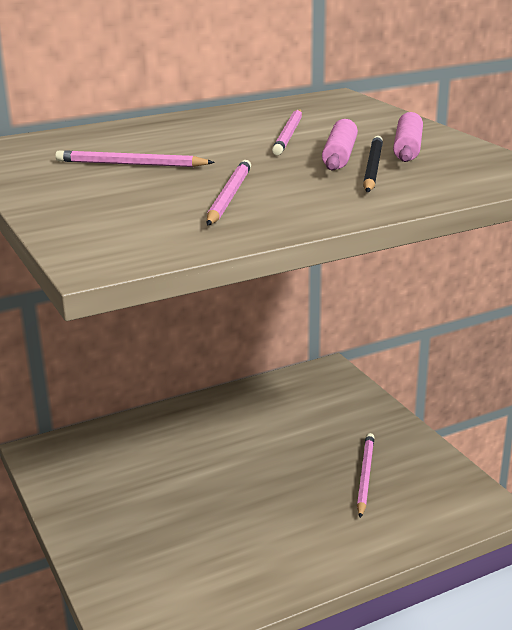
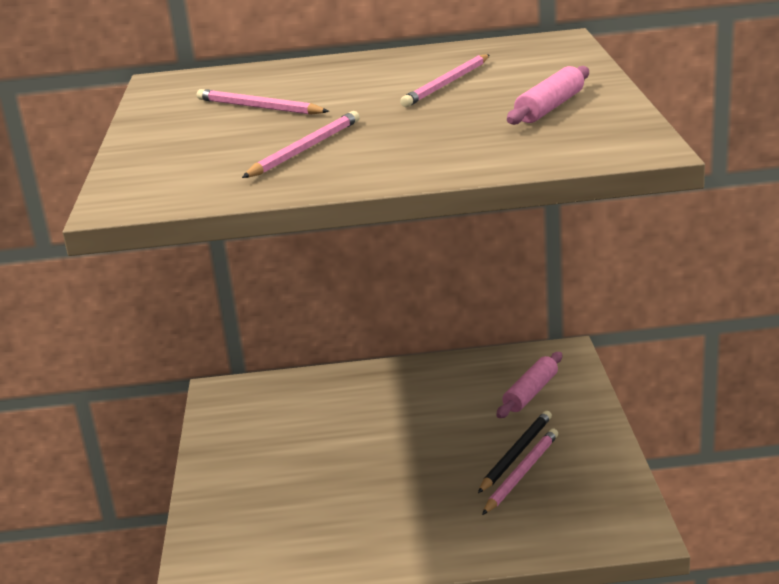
camera: 25 degrees right, 0 degrees up
pink rolling pin [322,119,358,171] -> pink rolling pin moved to [496,352,562,418]
black pencil [363,136,383,192] -> black pencil moved to [478,411,552,493]

